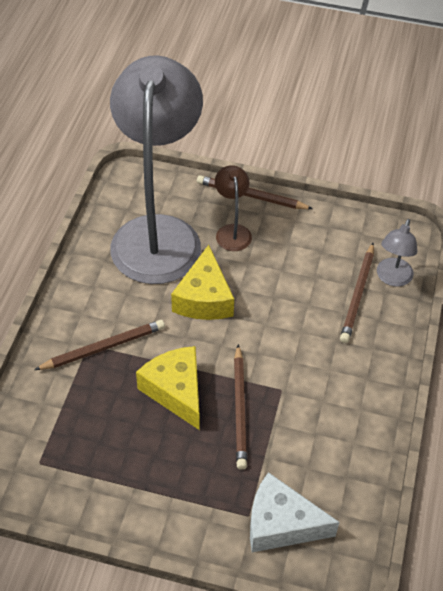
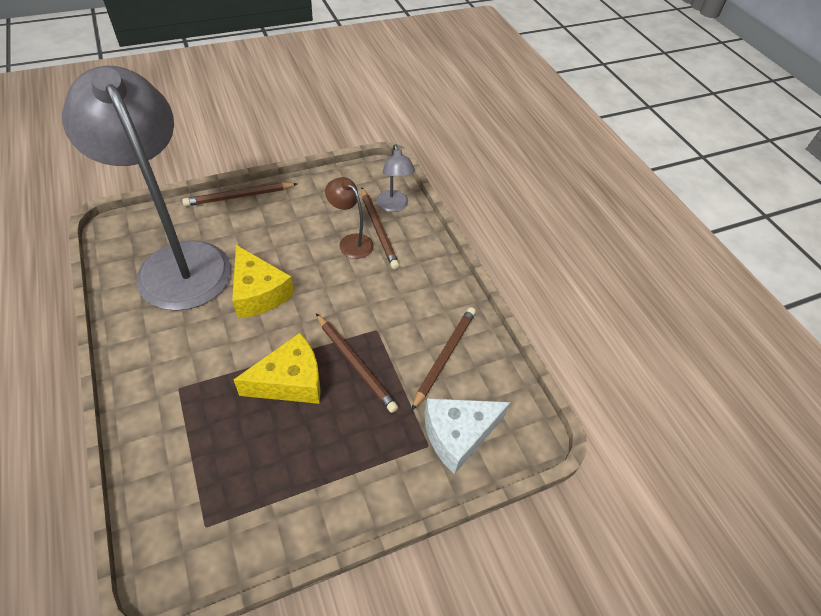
camera: 40 degrees left, 0 degrees up
brown pencil [34,320,165,370] -> brown pencil moved to [411,307,476,411]
yellow cheese [136,346,199,430] -> yellow cheese turned 135 degrees clockwise [234,333,321,404]
brown lamp [215,165,252,251] -> brown lamp moved to [325,177,374,259]

